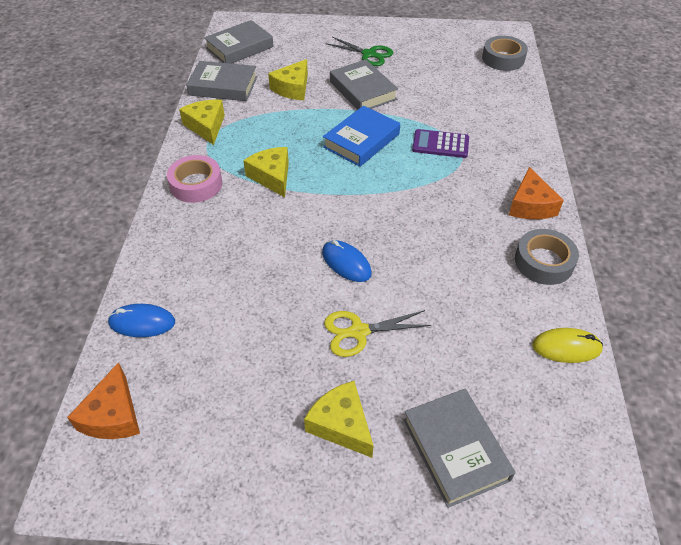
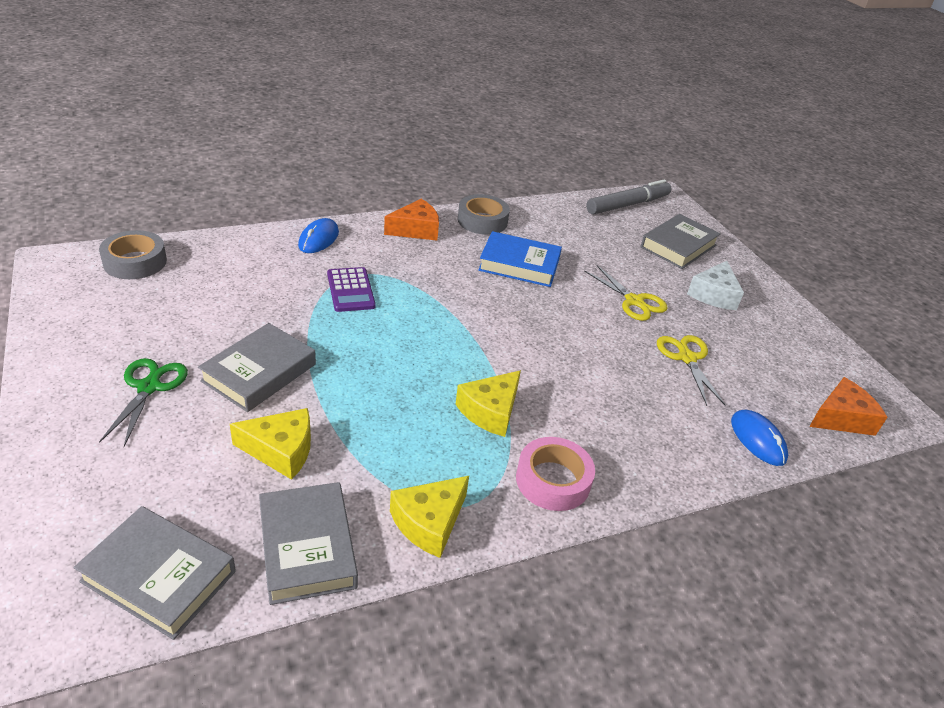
camera: 120 degrees left, 10 degrees down
yellow cheese [304,381,373,458] -> white cheese [687,261,744,310]
blue mouse [322,240,372,282] -> blue mouse moved to [298,218,339,253]
blue book [323,106,400,167] -> blue book moved to [478,231,562,287]
yellow mouse [532,328,603,363] -> none
none -> grey marker [586,179,671,215]
none -> yellow scissors [657,335,726,406]

